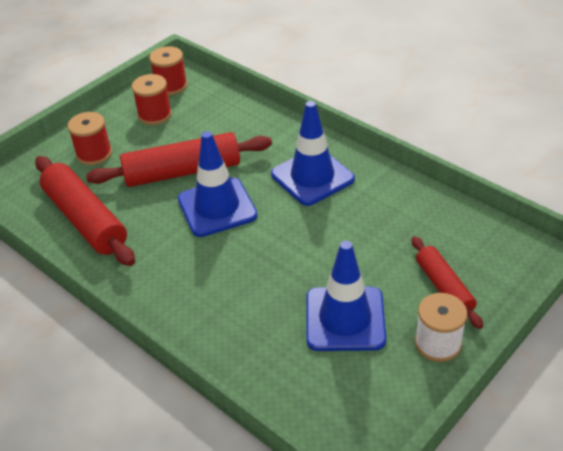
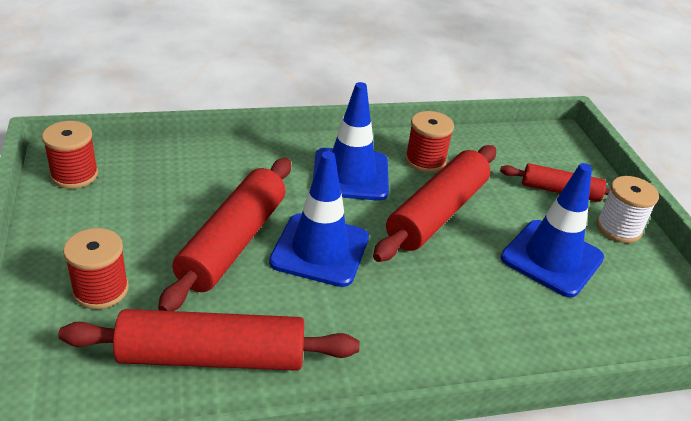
camera: 60 degrees left, 5 degrees down
red spool [132,74,172,125] -> red spool moved to [405,111,454,173]
none -> red rolling pin [373,145,496,262]

